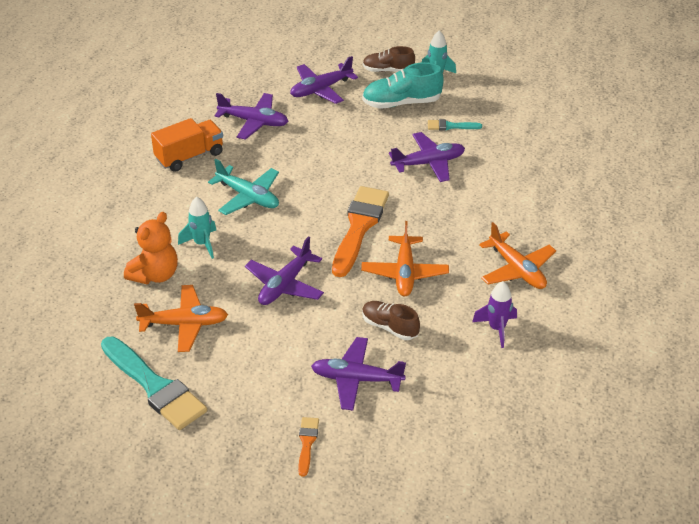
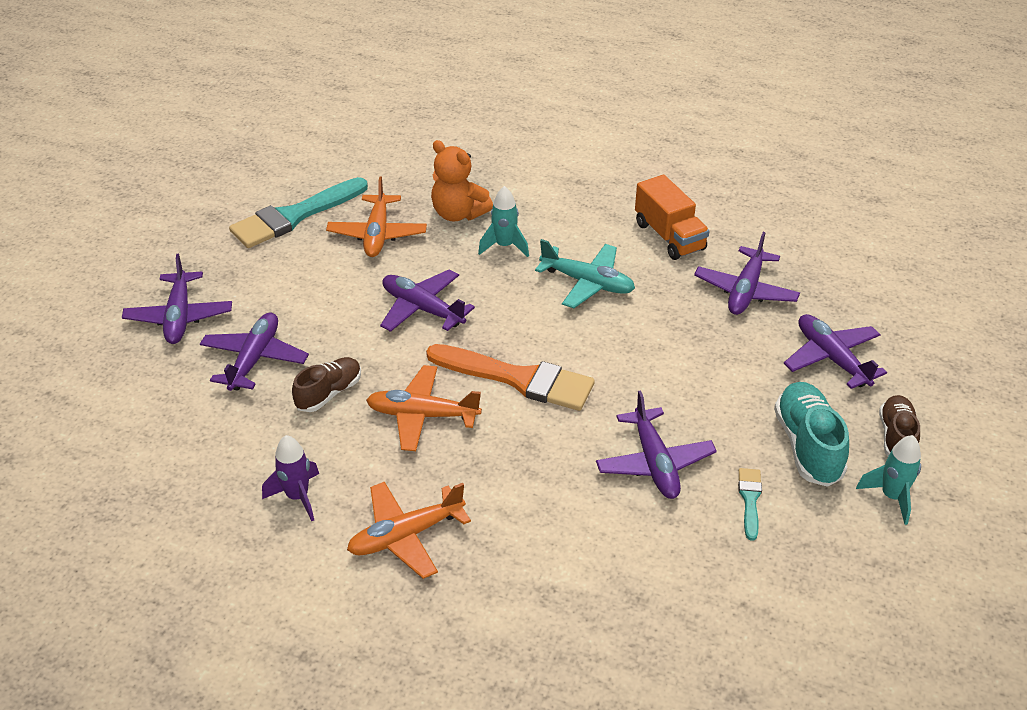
camera: 95 degrees right, 0 degrees up
turquoise plane [208,159,279,215] -> turquoise plane turned 105 degrees counterclockwise [535,239,635,308]
orange brush [298,417,319,477] -> purple plane [122,254,232,344]

